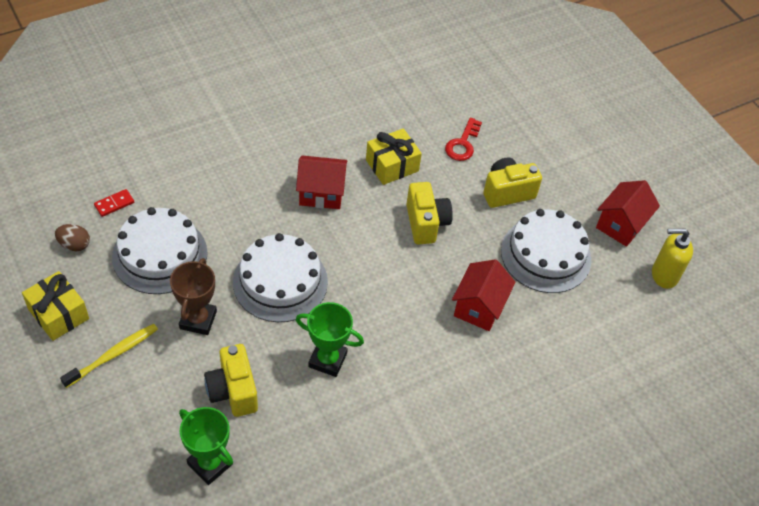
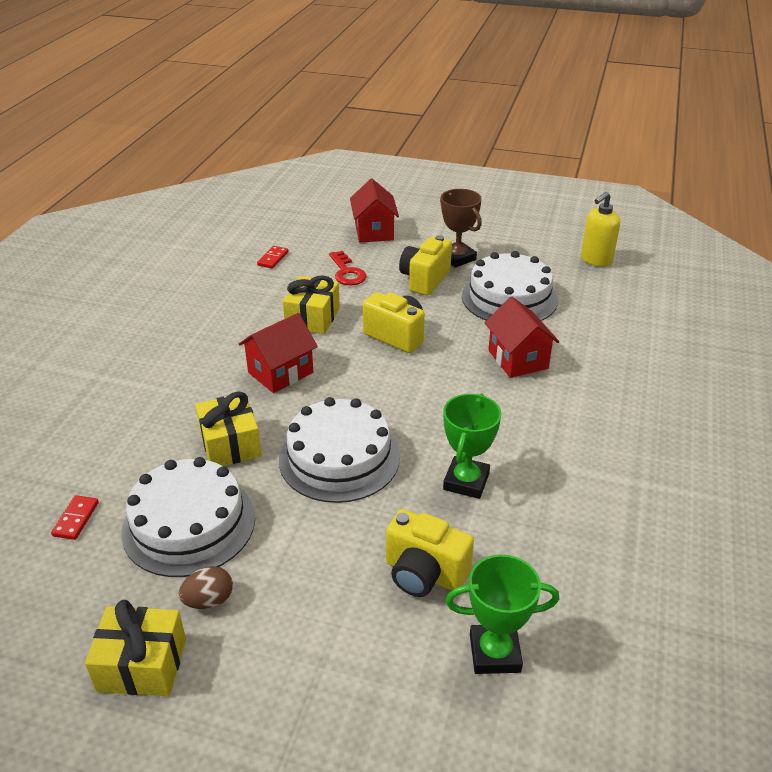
camera: 40 degrees left, 15 degrees down
brown egg [55,224,90,251] -> brown egg moved to [179,566,233,609]
yellow toothbrush [60,324,158,388] -> none
brown trophy [170,258,217,335] -> brown trophy moved to [440,189,482,268]
green trophy [296,302,364,377] -> green trophy turned 45 degrees counterclockwise [443,394,501,499]
red house [596,180,660,247] -> red house moved to [350,179,399,242]
none -> yellow gift [196,392,262,466]
none -> red domino [257,246,288,269]

